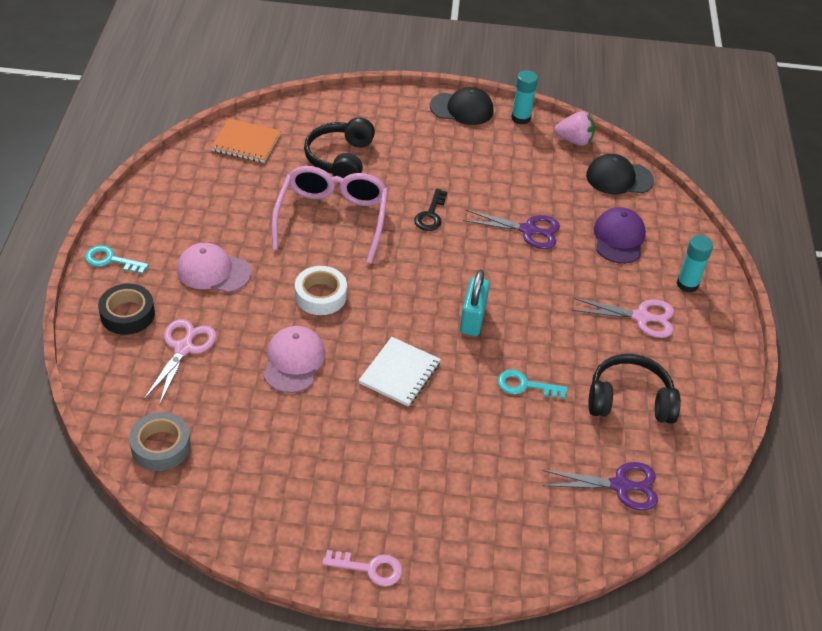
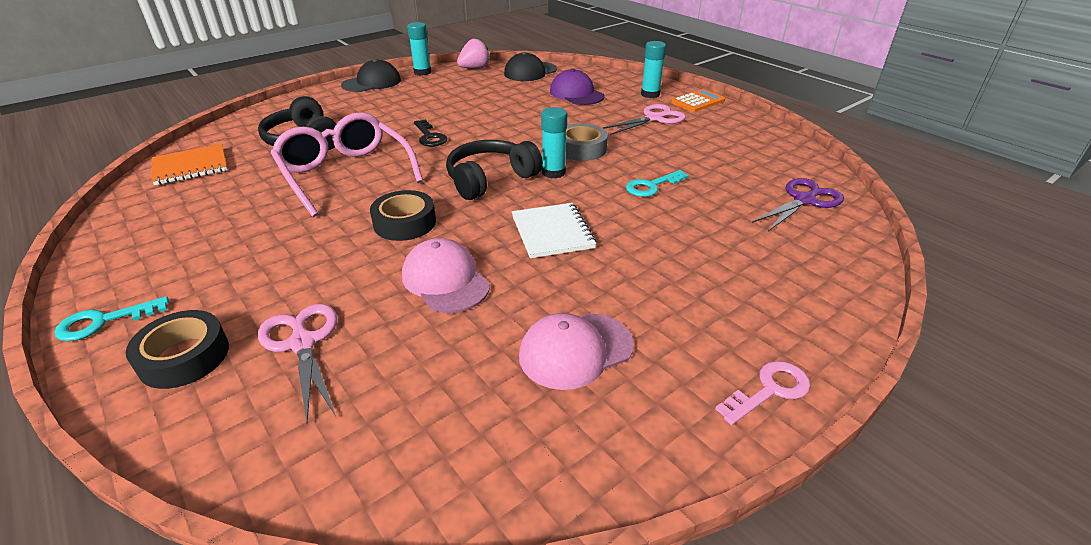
camera: 40 degrees left, 10 degrees down
grey tape [129,412,191,471] -> grey tape moved to [565,123,608,161]
pink cap [177,243,251,293] -> pink cap moved to [519,313,634,390]
white tape [295,266,347,315] -> black tape [370,190,436,241]
turquoise padlock [460,270,490,336] -> turquoise glue stick [541,107,567,178]
purple scissors [463,210,560,249] -> none
black headphones [588,354,681,424] -> black headphones moved to [446,140,543,200]
none -> orange calculator [671,89,725,112]

